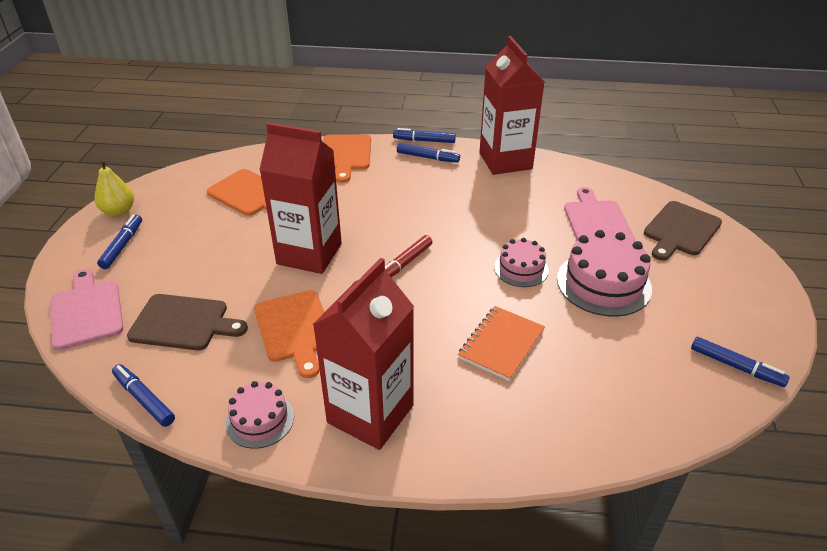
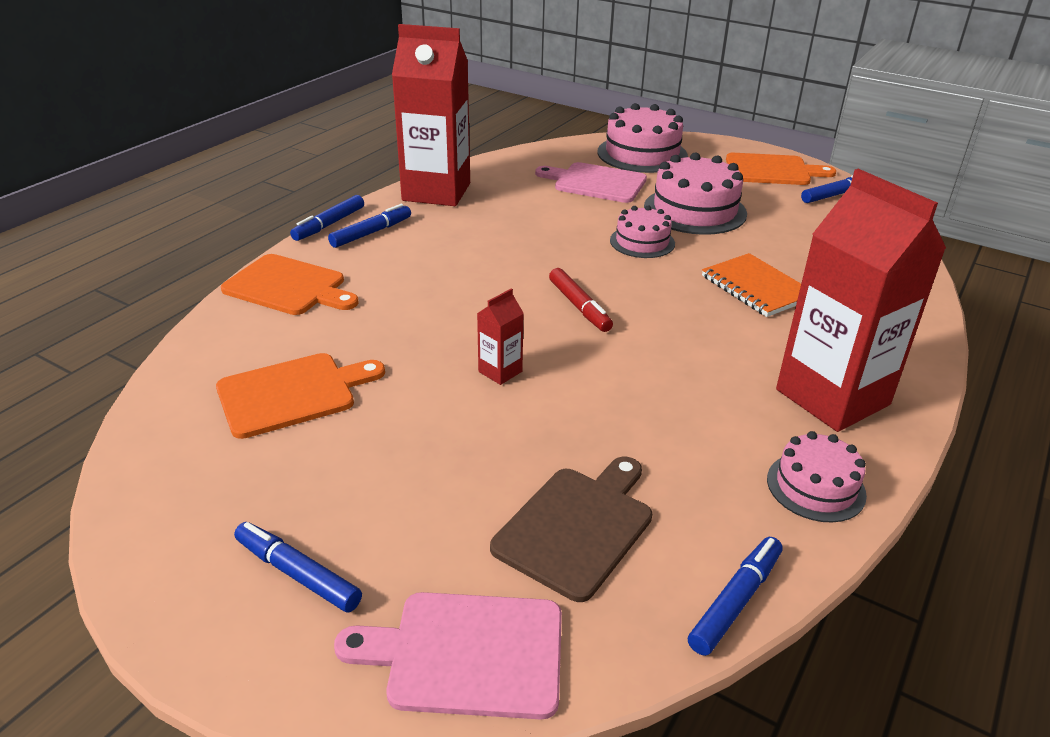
camera: 65 degrees left, 5 degrees down
yellow pear [95,159,134,217] -> none
blue marker [112,364,175,427] -> blue marker turned 150 degrees clockwise [688,537,783,656]
orange cutting board [254,290,324,378] -> orange cutting board moved to [726,153,836,185]
red carton [259,123,342,274] -> red carton [477,288,524,385], size x0.41
brown cutting board [644,201,722,261] -> pink cake [597,103,688,173]

